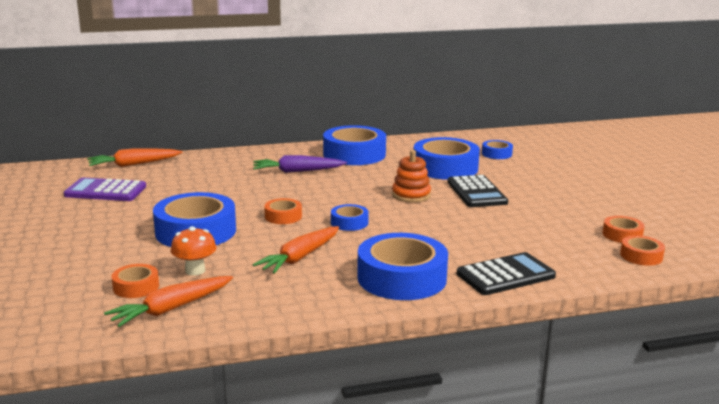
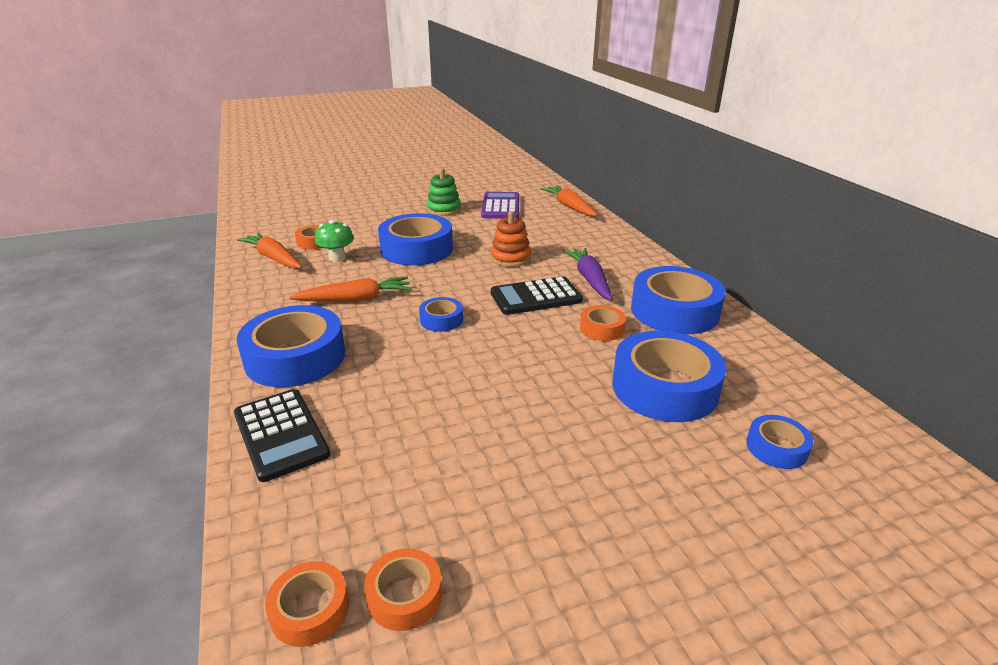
camera: 85 degrees right, 10 degrees up
orange mushroom [171,226,217,276] -> green mushroom [315,220,354,262]
orange carrot [253,226,339,274] -> orange carrot turned 135 degrees clockwise [289,277,412,302]
orange tape [264,198,302,224] -> orange tape moved to [580,305,626,341]
orange stacking toy [392,150,431,203] -> orange stacking toy moved to [491,211,531,267]
black calculator [448,175,508,207] -> black calculator moved to [491,276,583,315]
none -> green stacking toy [427,168,461,216]

